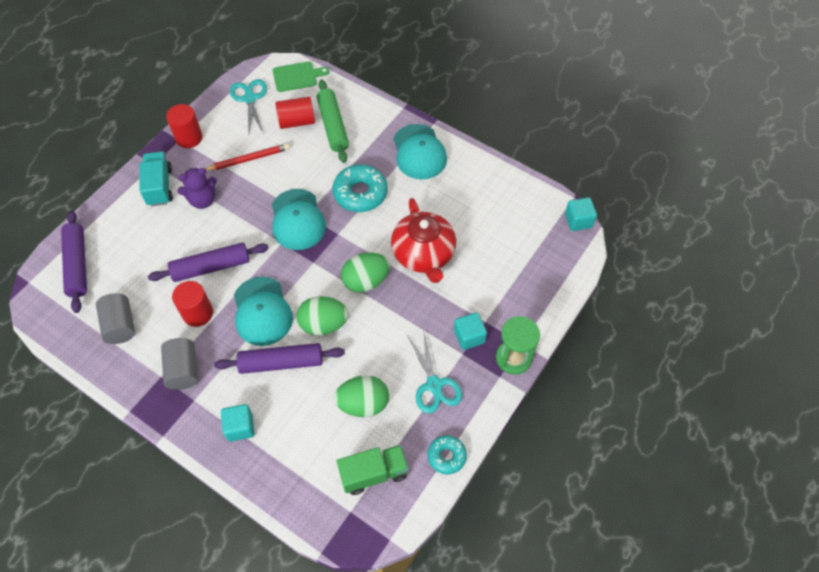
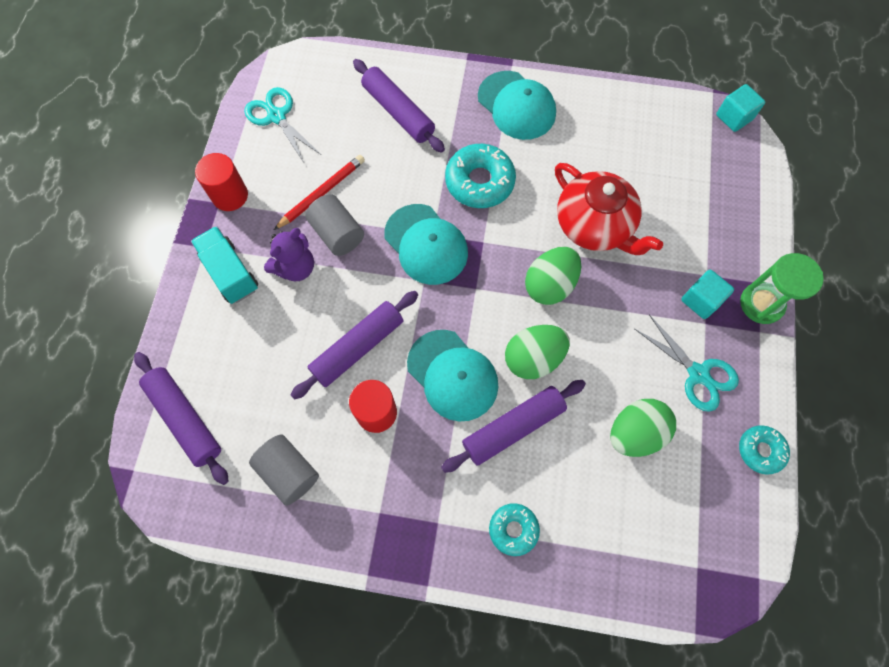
camera: 25 degrees left, 10 degrees up
grey cylinder [161,338,198,390] -> grey cylinder moved to [305,194,364,256]
turquoise cube [221,404,255,442] -> turquoise donut [489,503,540,556]
green cutting board [273,61,329,92] -> none
red cylinder [275,97,315,129] -> none
green rolling pin [317,79,349,163] -> purple rolling pin [353,59,445,153]
green truck [337,445,409,495] -> none

